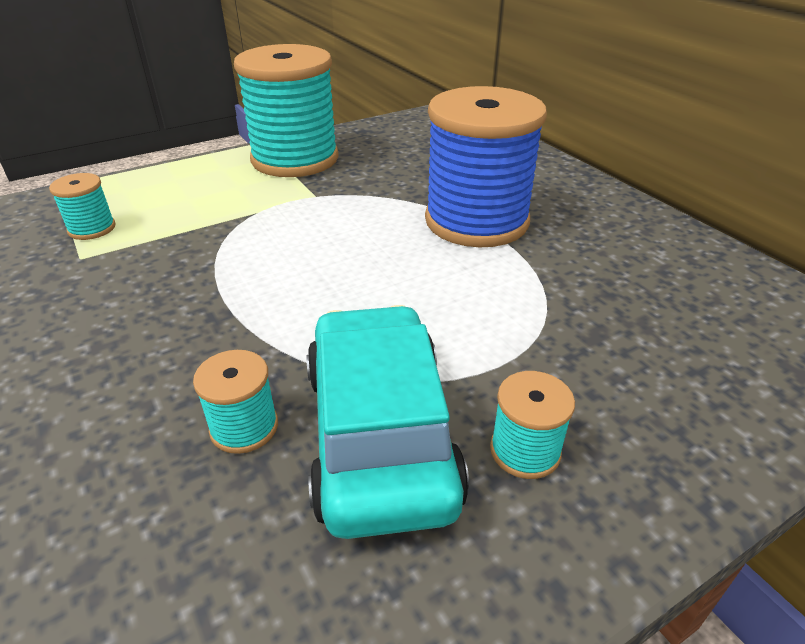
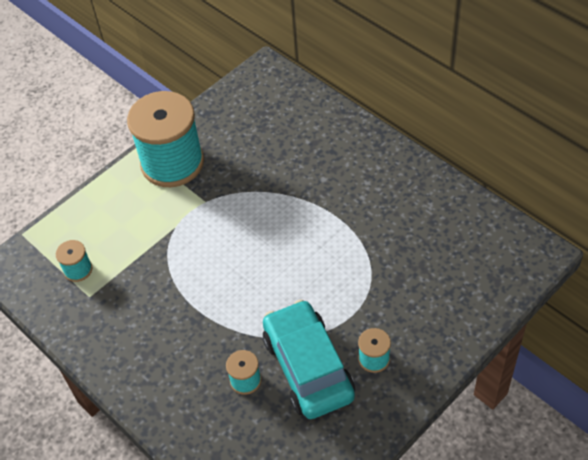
camera: 10 degrees left, 15 degrees up
blue spool [425,86,547,247] -> none

